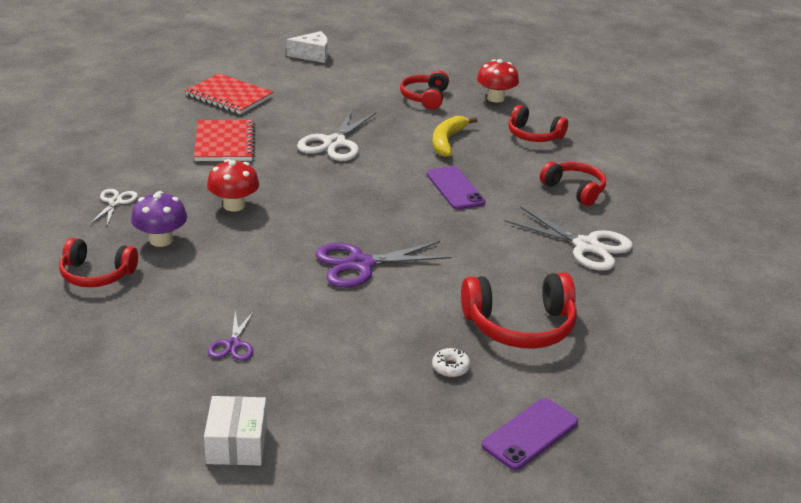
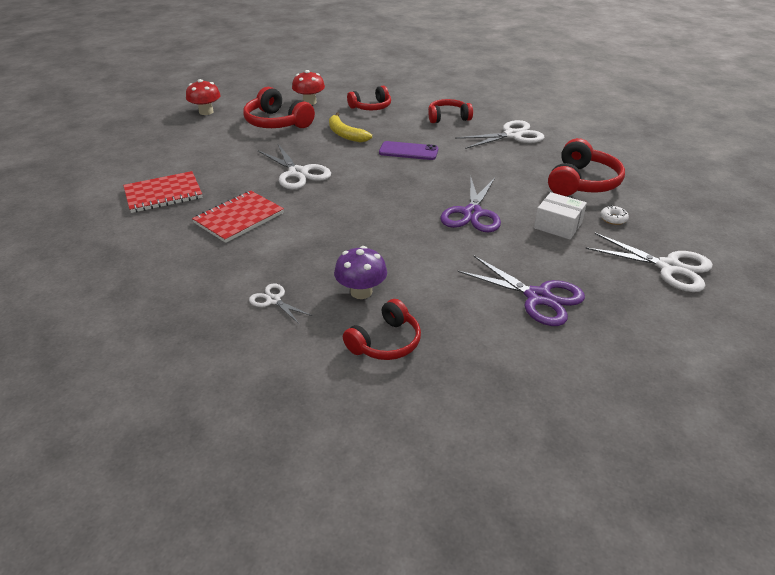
camera: 55 degrees left, 5 degrees up
red notebook [194,120,255,161] -> red notebook turned 75 degrees counterclockwise [192,190,284,243]
white box [204,396,267,466] -> white box moved to [534,192,587,240]
red mushroom [207,159,259,212] -> red mushroom moved to [186,79,221,115]
purple scissors [208,311,254,361] -> purple scissors [457,255,585,326], size x1.86
white cheese [286,31,328,63] -> none
red headphones [400,70,449,110] -> red headphones [243,87,315,128], size x1.51
purple phone [482,398,578,470] -> none
none -> white scissors [585,233,713,292]

